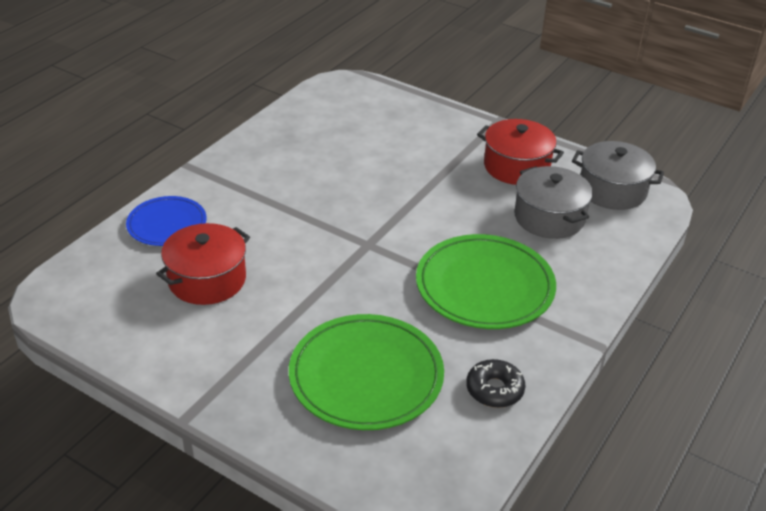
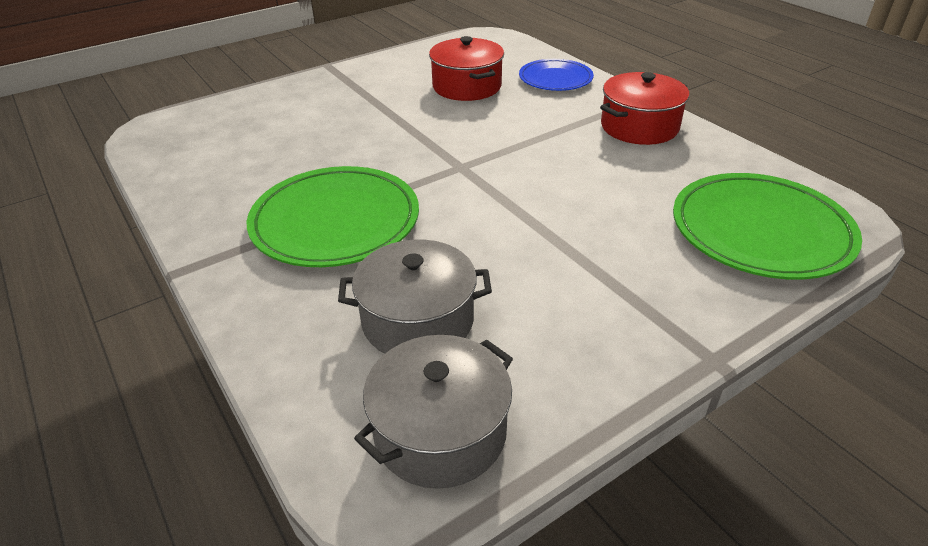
camera: 115 degrees right, 0 degrees up
green plate [289,314,444,430] -> green plate moved to [673,173,862,280]
black donut [466,359,525,408] -> none
red pot [477,119,564,185] -> red pot moved to [600,72,689,145]

